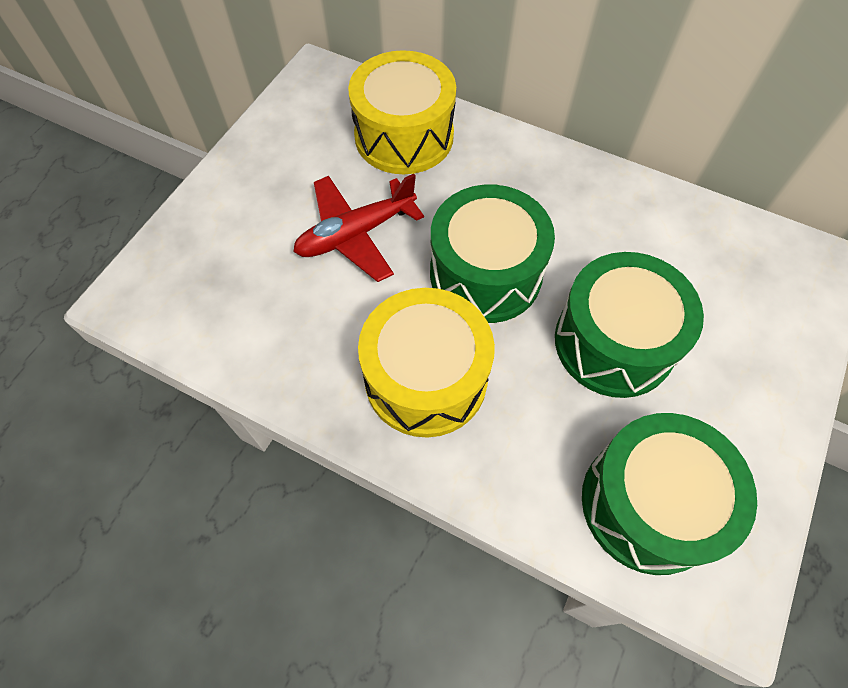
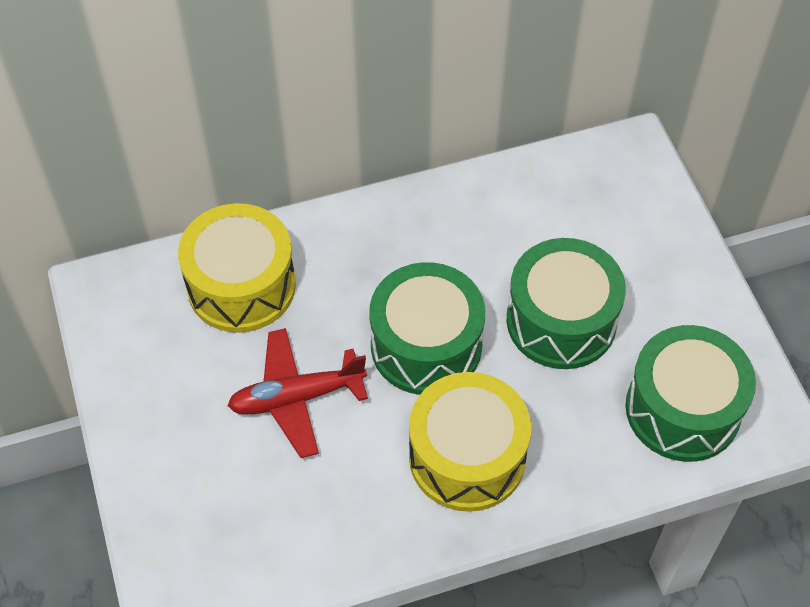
camera: 45 degrees left, 5 degrees down
red plane [293,174,424,282] -> red plane turned 60 degrees clockwise [227,328,368,458]

